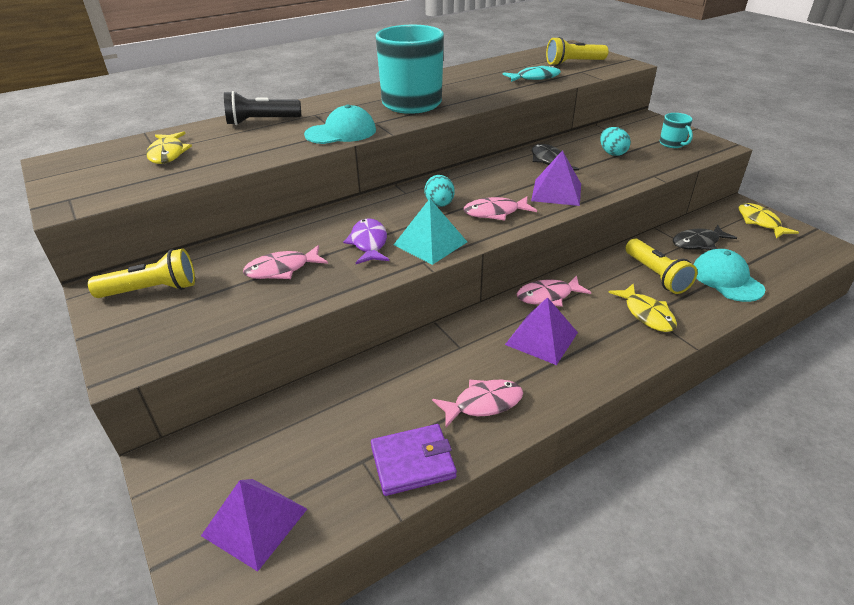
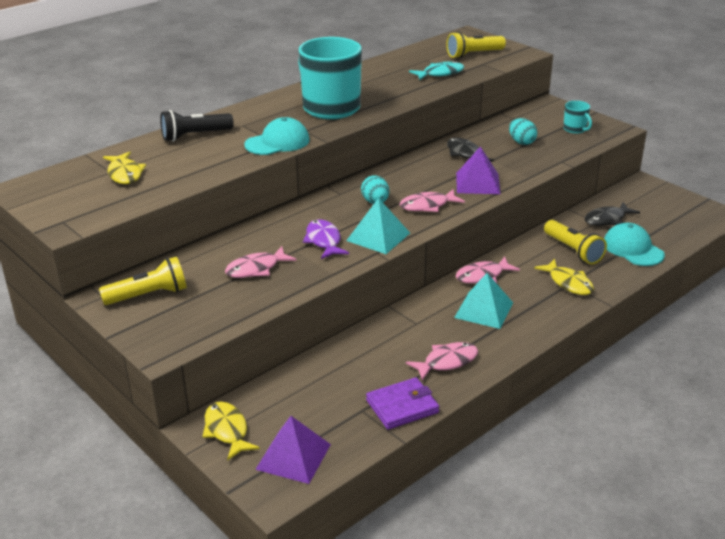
camera: 10 degrees left, 5 degrees down
purple pyramid [505,297,578,365] -> turquoise pyramid [454,273,513,329]
yellow fish [738,203,799,239] -> yellow fish moved to [202,401,260,461]

